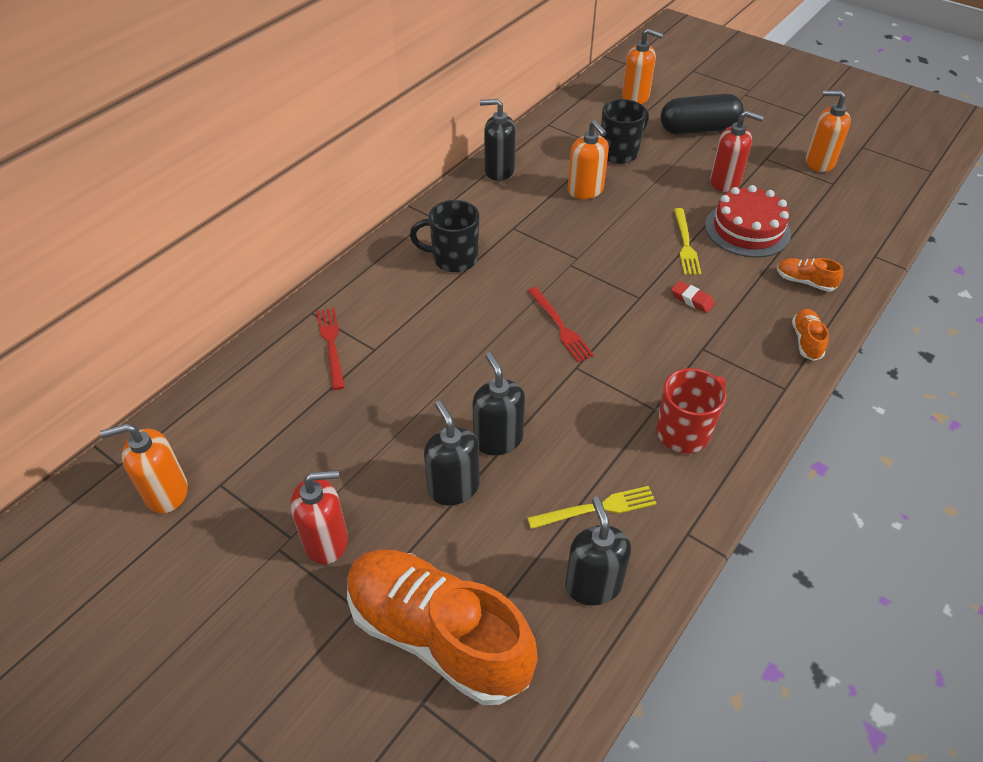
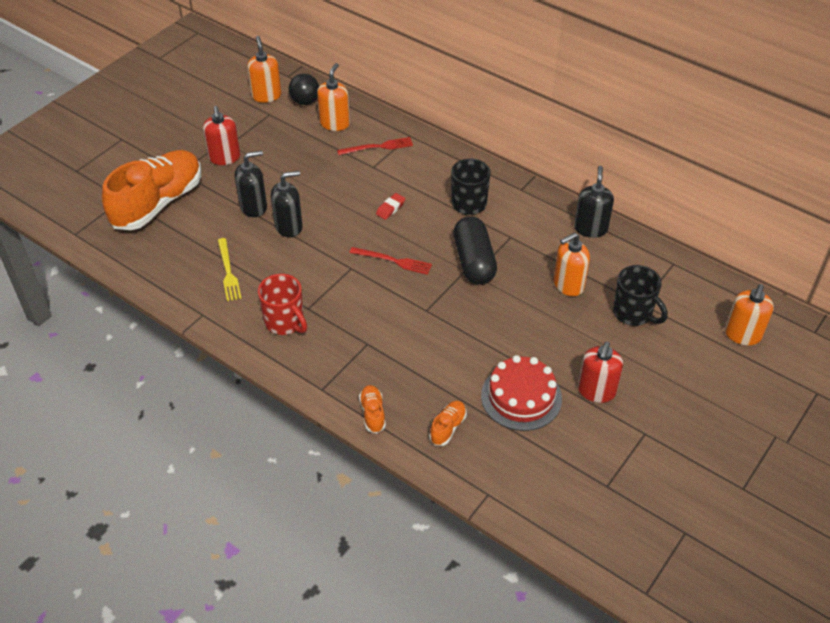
camera: 90 degrees right, 0 degrees up
red fork [527,287,594,362] -> red fork turned 135 degrees counterclockwise [349,247,432,275]
black soap dispenser [565,497,631,606] -> none
black capsule [660,94,744,135] -> black capsule moved to [453,216,497,285]
red eraser [671,281,715,313] -> red eraser moved to [376,193,405,220]
yellow fork [674,208,701,275] -> none
orange shoe [792,309,829,361] -> orange shoe turned 105 degrees counterclockwise [359,385,386,433]
orange soap dispenser [806,90,851,172] -> orange soap dispenser moved to [317,63,350,131]
none -> black ball [289,73,319,105]

